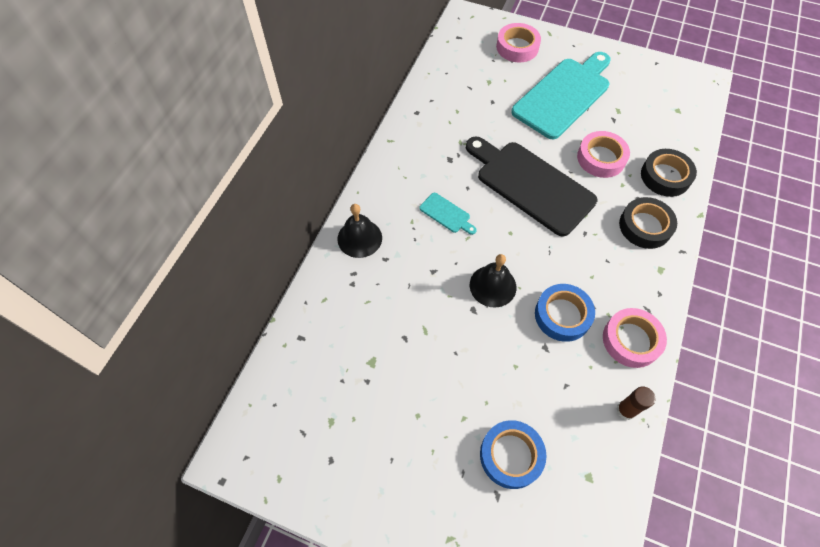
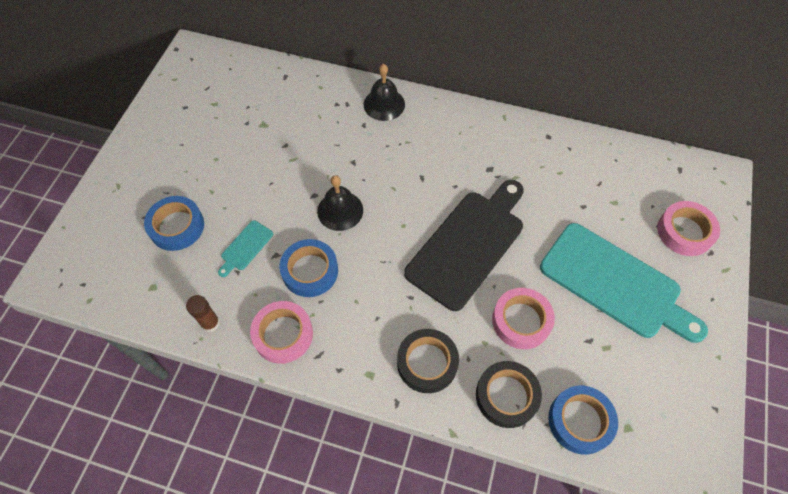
camera: 85 degrees right, 0 degrees up
turquoise cutting board [420,193,477,235] -> turquoise cutting board moved to [218,220,273,277]
none -> blue tape [548,386,618,455]

